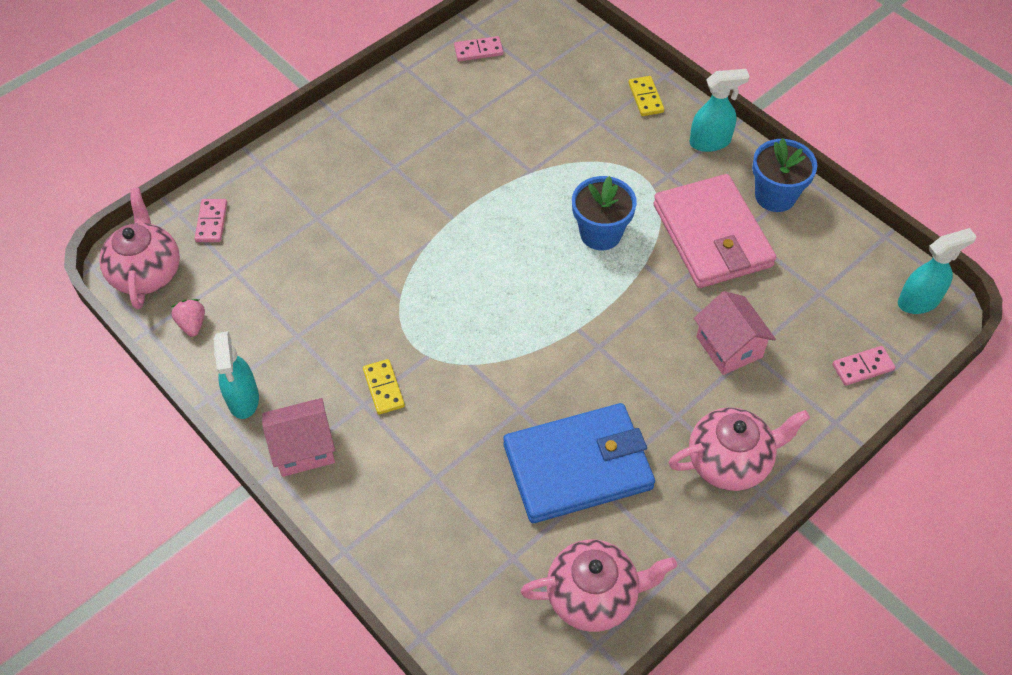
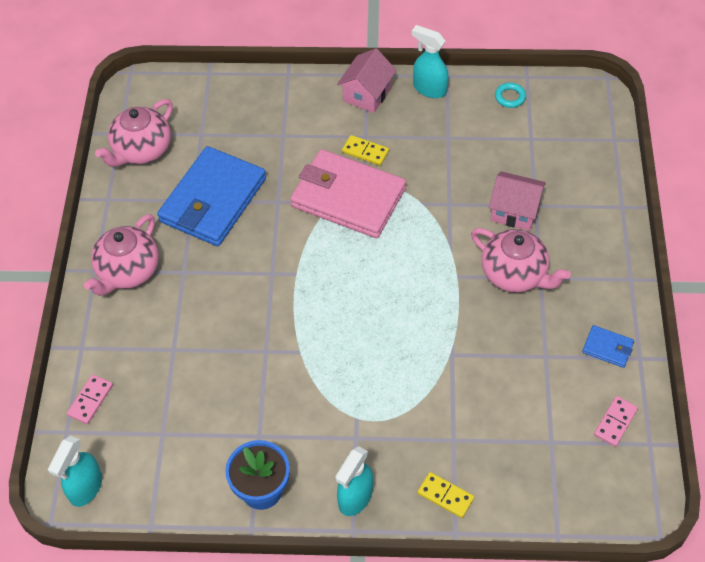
camera: 135 degrees right, 0 degrees up
pink teapot [99,188,180,309] -> pink teapot moved to [471,228,571,292]
pink strawberry [171,299,205,337] -> turquoise ring [495,83,526,108]
pink domino [195,199,227,242] -> none
blue flower pot [572,176,637,250] -> none
pink wallet [653,174,776,288] -> pink wallet moved to [290,149,406,238]
pink house [694,291,776,375] -> pink house moved to [489,171,546,231]
none -> blue wallet [582,325,634,368]

